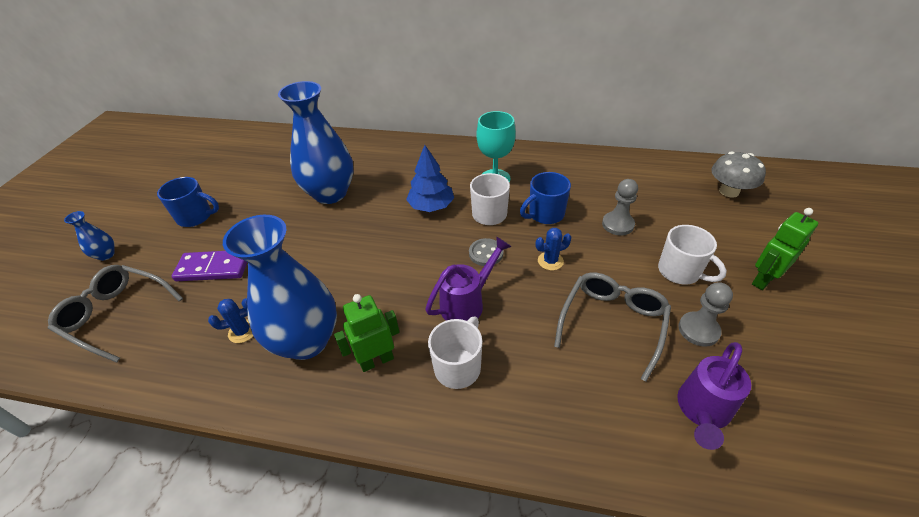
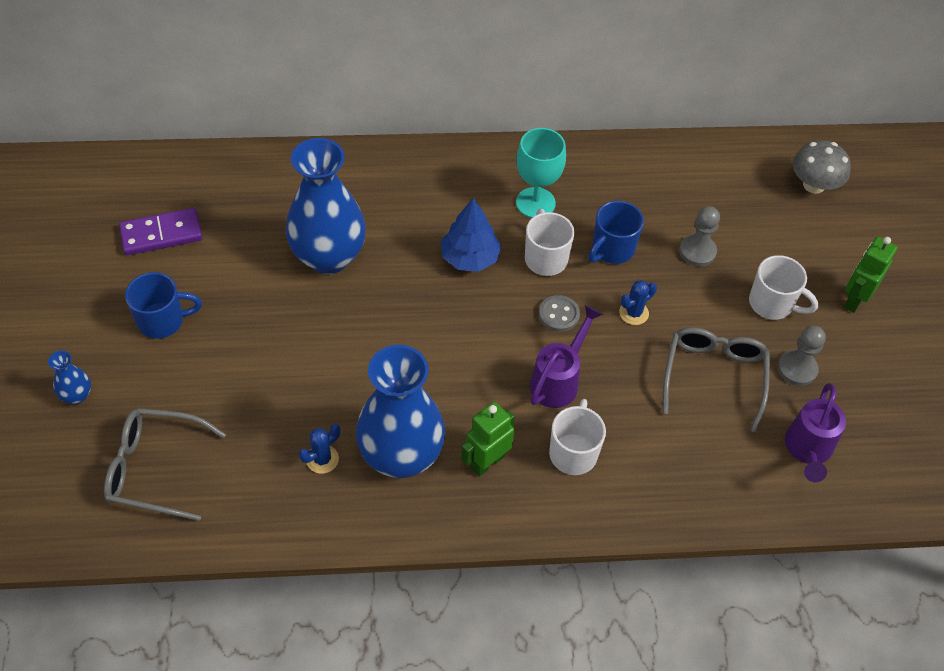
camera: 20 degrees left, 10 degrees up
purple domino [172,251,248,281] -> purple domino moved to [119,208,202,255]

